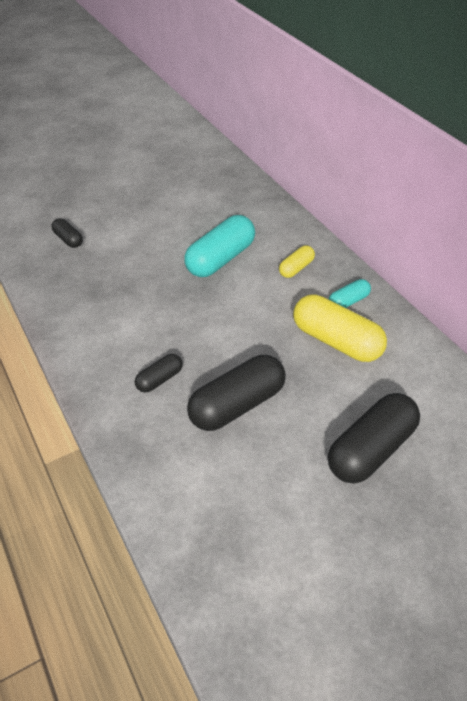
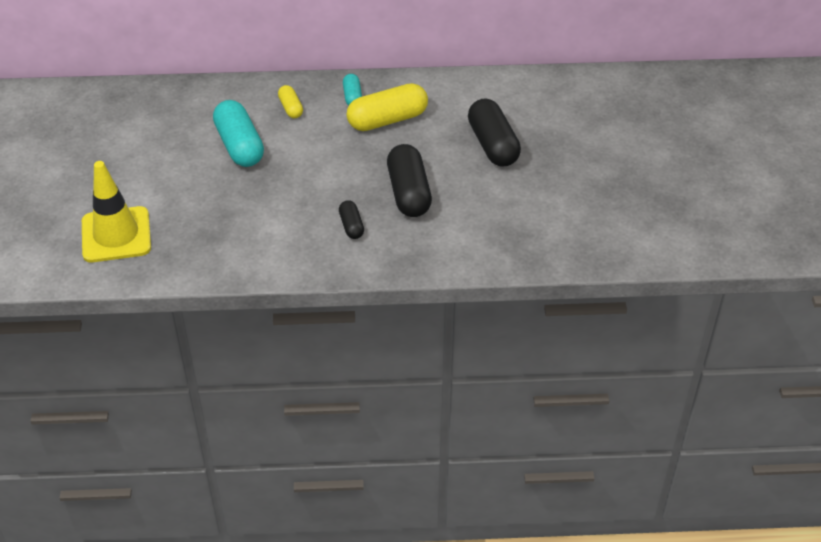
camera: 65 degrees left, 0 degrees up
black capsule [51,218,83,248] -> yellow traffic cone [82,161,151,262]

